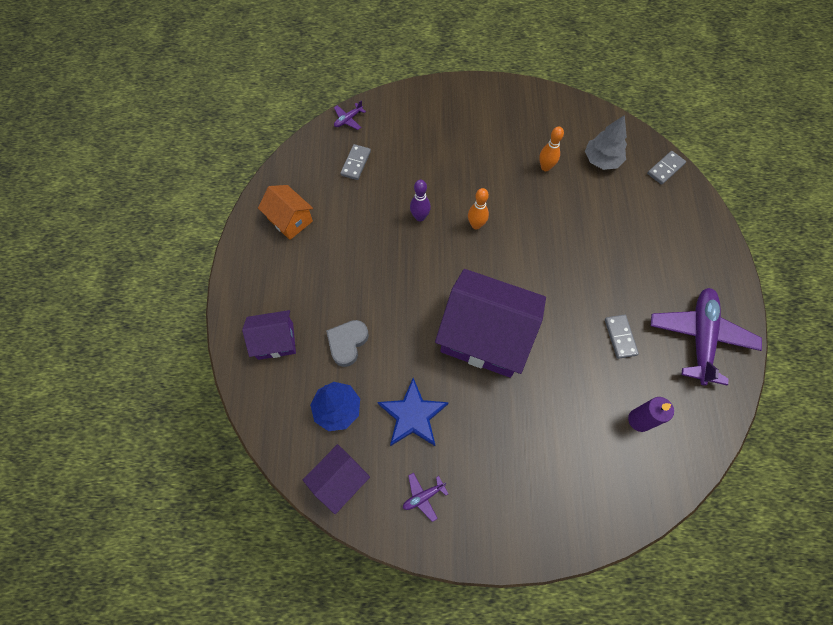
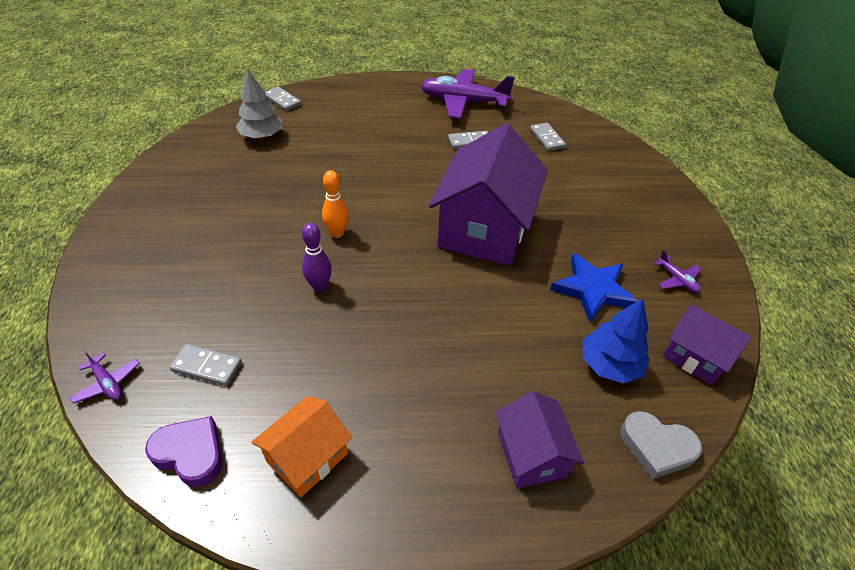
camera: 95 degrees left, 20 degrees down
grey heart [326,320,369,367] -> grey heart moved to [620,411,702,479]
orange bowling pin [539,126,564,171] -> none
purple candle [628,397,674,432] -> grey domino [530,123,566,151]
none -> purple heart [145,416,223,487]

